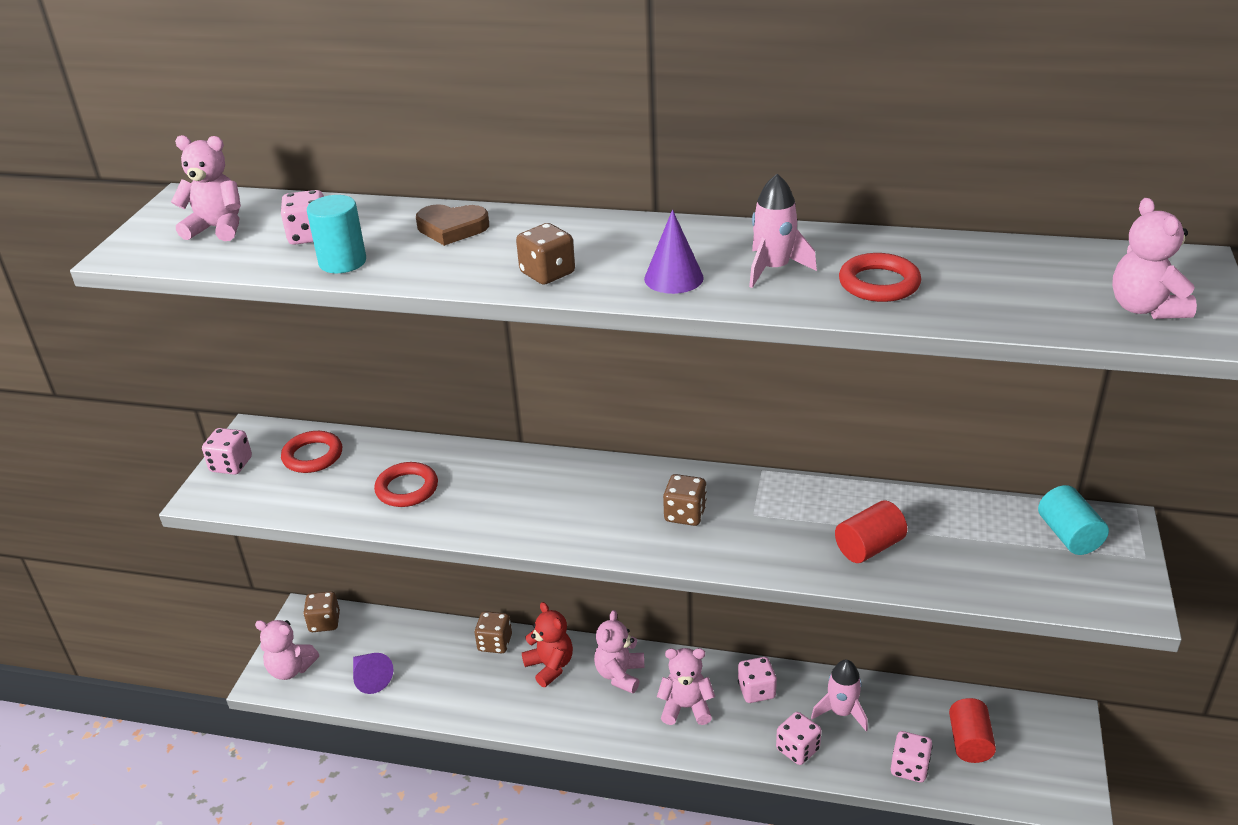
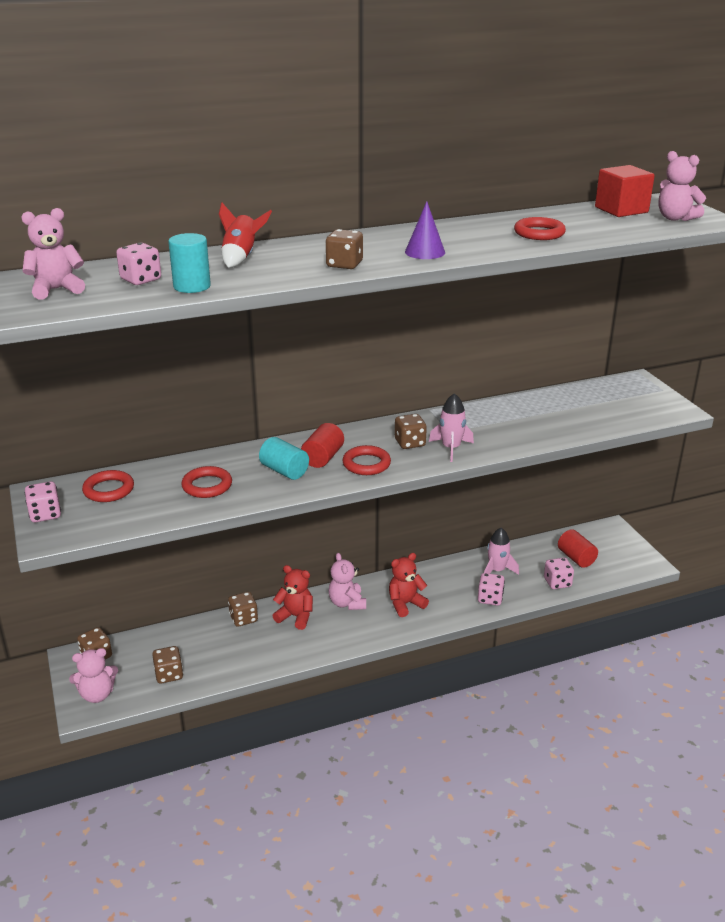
camera: 35 degrees left, 5 degrees down
purple cone [353,653,393,694] -> brown dice [152,646,183,684]
brown heart [416,204,489,246] -> red rocket [219,203,272,268]
pink teddy bear [657,648,715,725] -> red teddy bear [389,553,429,617]
pink dice [738,657,777,703] -> none
pink rocket [749,174,817,288] -> pink rocket moved to [429,393,474,462]
red cylinder [835,500,907,563] -> red cylinder moved to [301,423,344,468]
turquoise cylinder [1038,485,1109,555] -> turquoise cylinder moved to [259,437,309,480]
none -> red ring [342,445,391,475]
none -> red cube [595,165,655,217]

